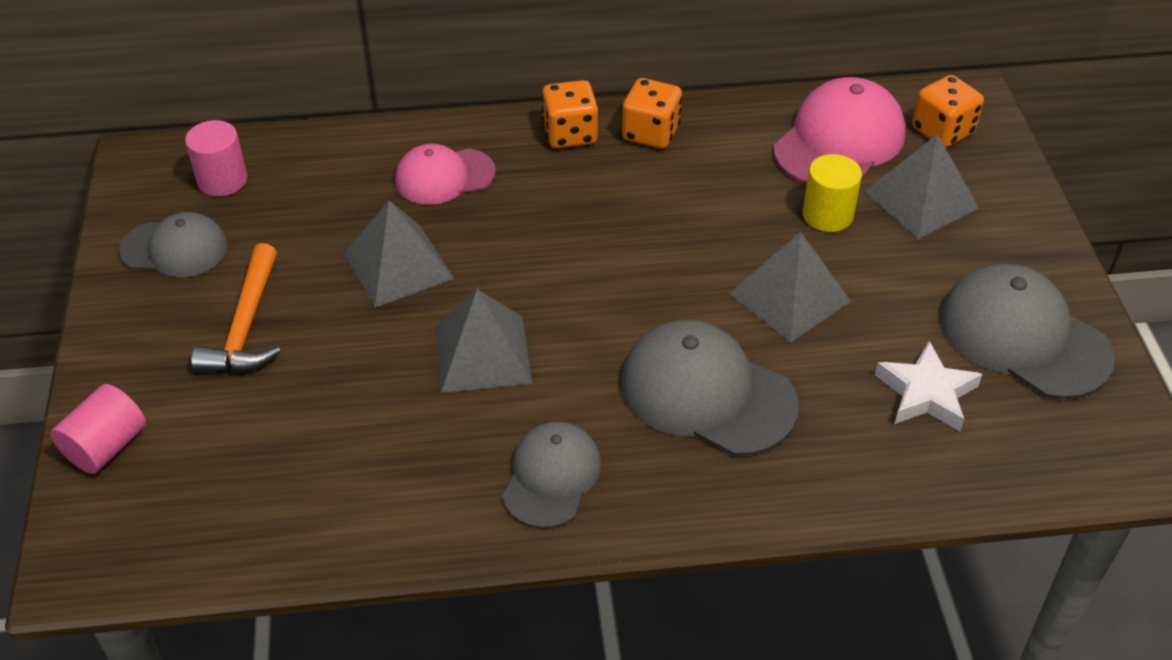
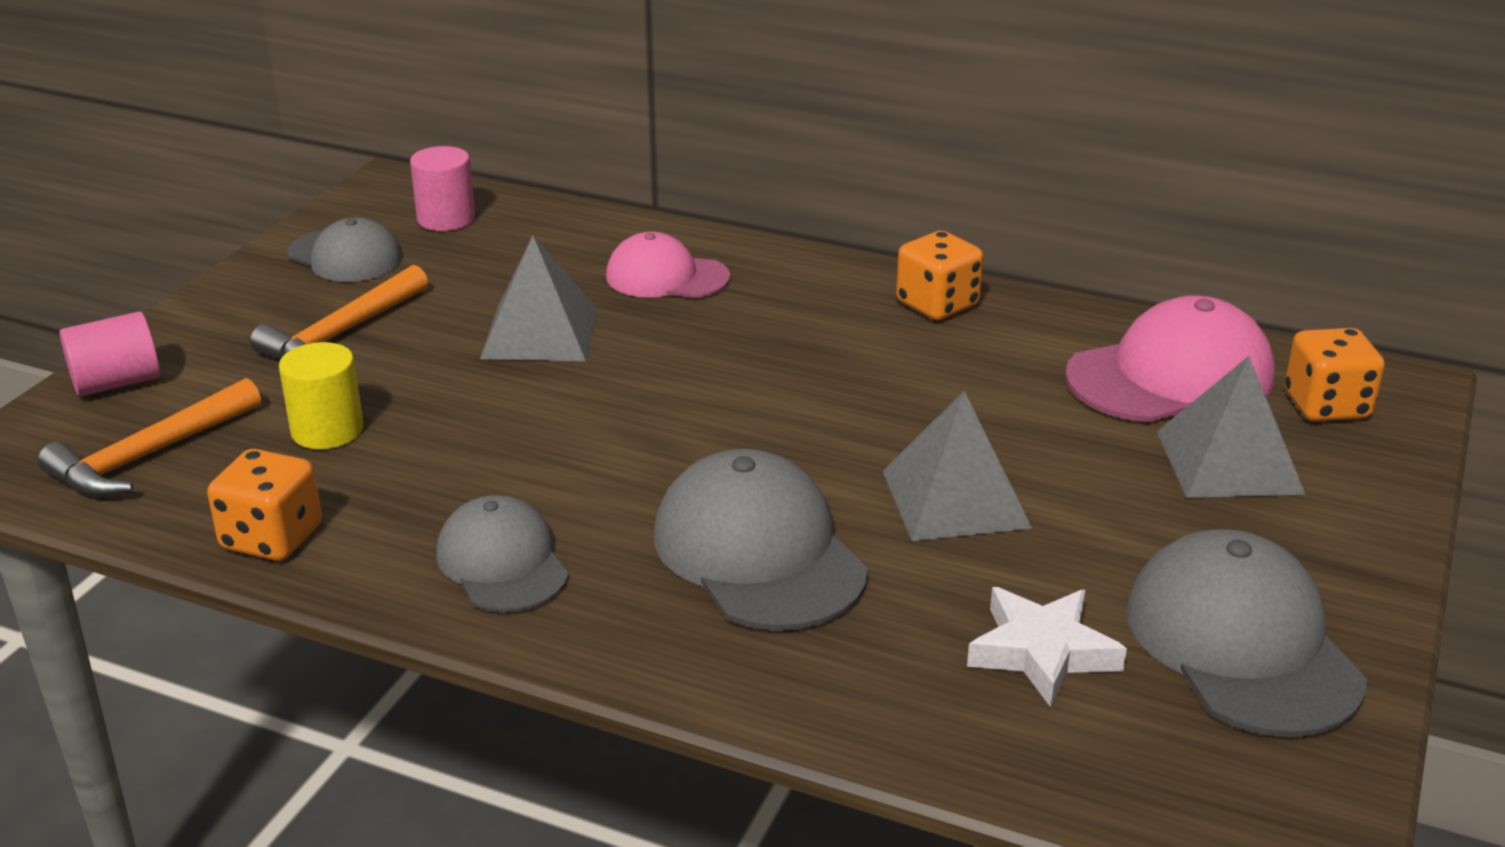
camera: 30 degrees right, 15 degrees down
grey pyramid [435,289,532,393] -> none
grey cap [502,422,601,529] -> grey cap turned 75 degrees counterclockwise [436,495,569,612]
orange dice [542,80,598,148] -> orange dice moved to [207,449,322,561]
yellow cylinder [802,154,862,232] -> yellow cylinder moved to [279,342,364,449]
none -> orange hammer [38,378,261,497]

